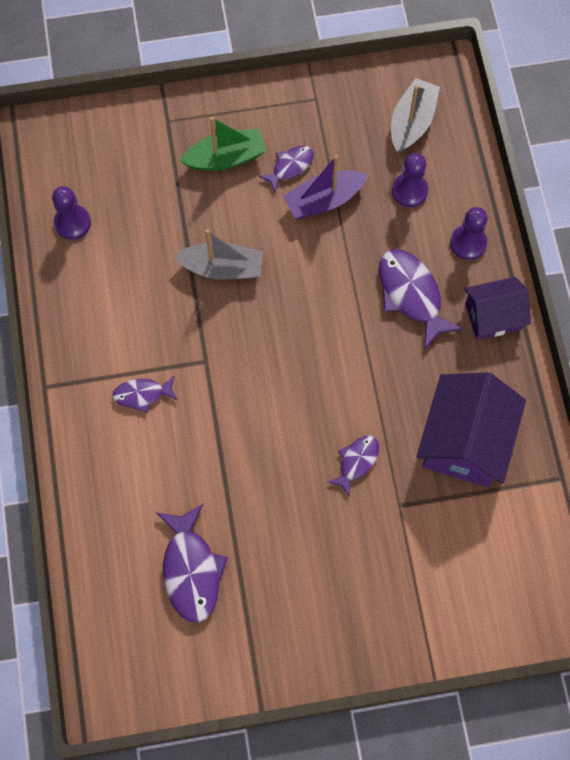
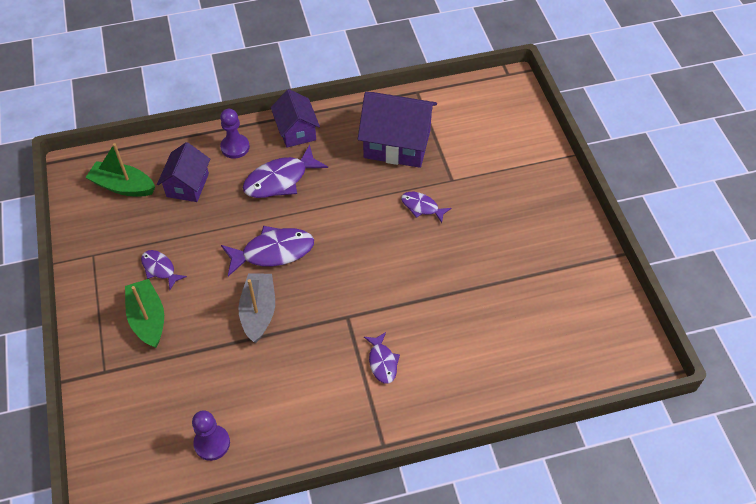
camera: 95 degrees left, 15 degrees down
purple fish [156,504,228,622] -> purple fish moved to [221,226,314,276]
purple boat [283,155,368,219] -> none
grey boat [391,78,440,153] -> green boat [85,143,155,196]
purple pawn [392,153,428,207] -> purple house [157,142,210,202]

